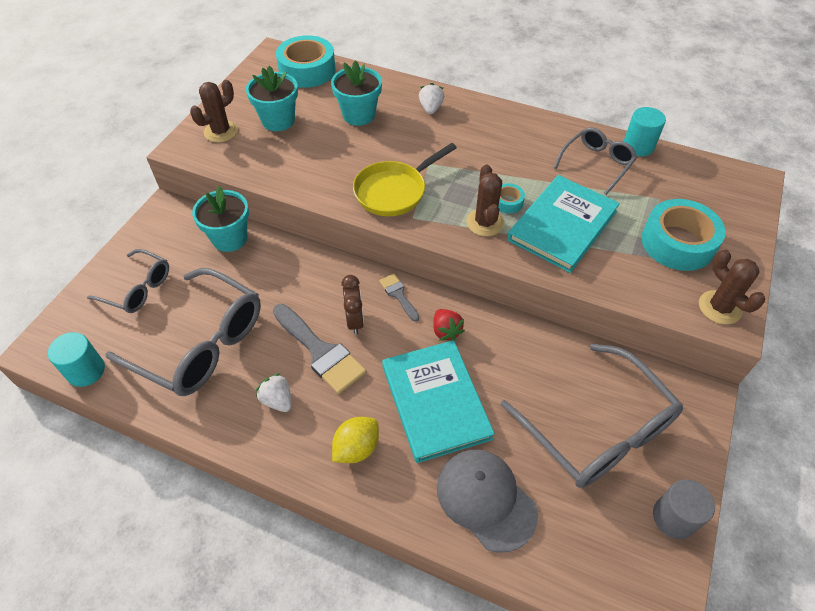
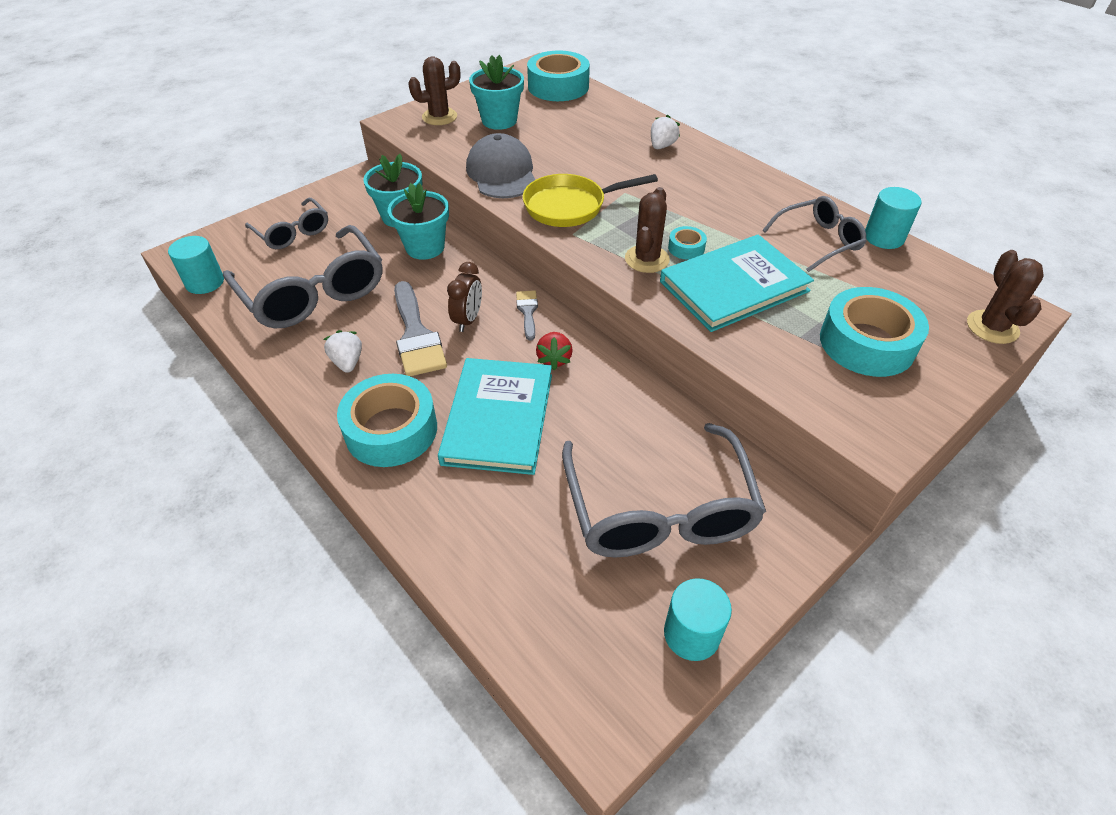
camera: 25 degrees right, 5 degrees down
turquoise flower pot [331,60,382,126] -> turquoise flower pot moved to [388,183,449,260]
yellow lemon [332,417,379,463] -> turquoise tape [337,374,437,467]
grey cap [437,449,538,553] -> grey cap moved to [466,133,535,198]
grey cylinder [653,479,715,539] -> turquoise cylinder [664,579,732,661]
brown cactus [699,250,765,325] -> brown cactus moved to [967,250,1044,344]

